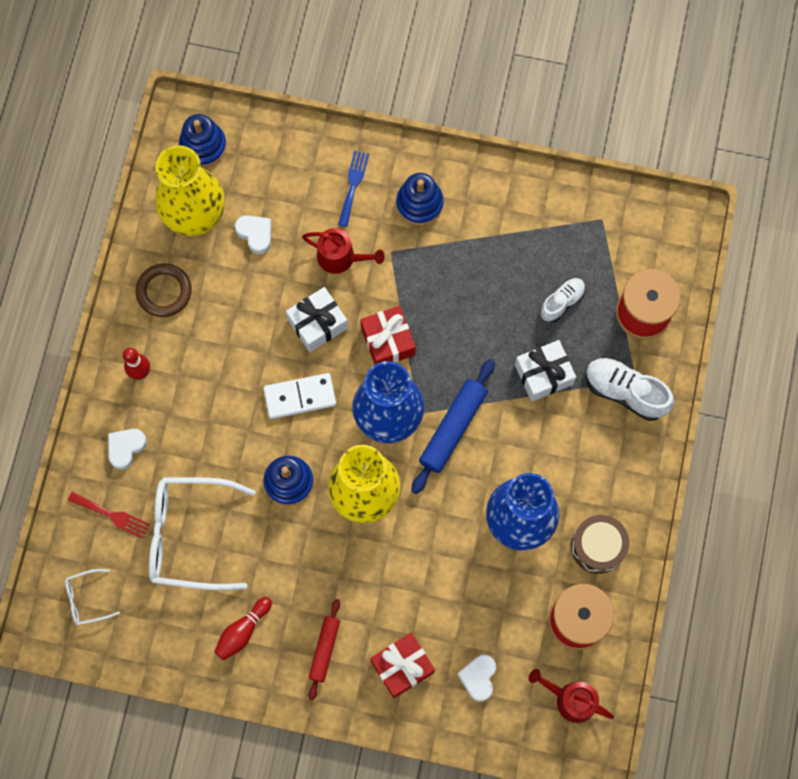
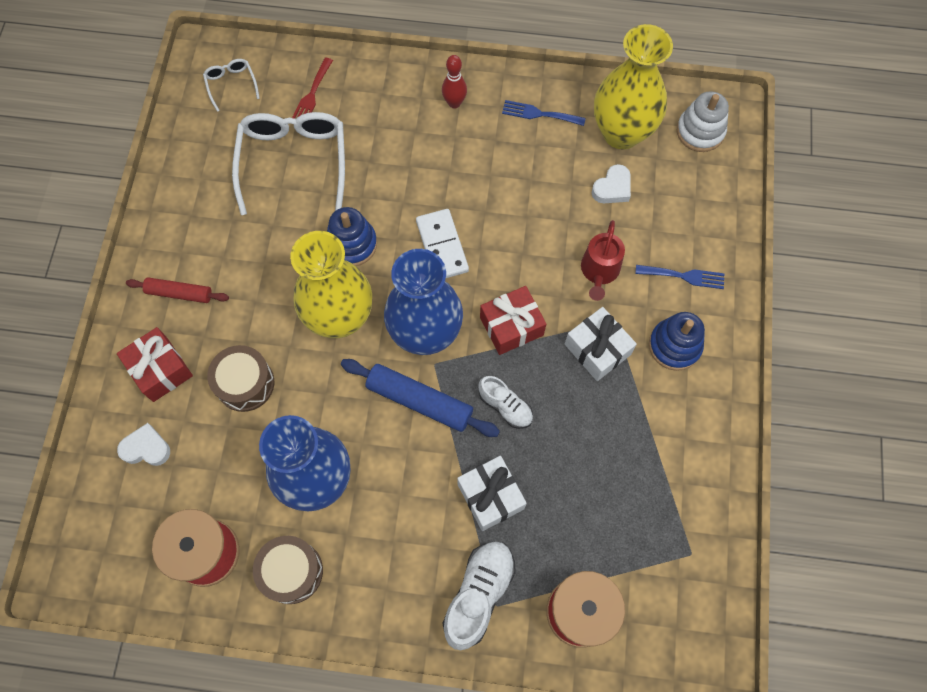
camera: 85 degrees right, 5 degrees down
white heart [108,429,147,470] -> none
brown ring [135,264,192,317] -> blue fork [502,100,586,126]
blue stacking toy [179,114,227,168] -> white stacking toy [677,91,729,152]
red bowling pin [214,597,272,660] -> none
white gift [286,287,348,352] -> white gift moved to [565,307,637,381]
red watering can [529,669,614,723] -> none
white shoe [540,278,586,322] -> white shoe moved to [479,376,533,429]
none -> brown drum [207,345,274,412]

